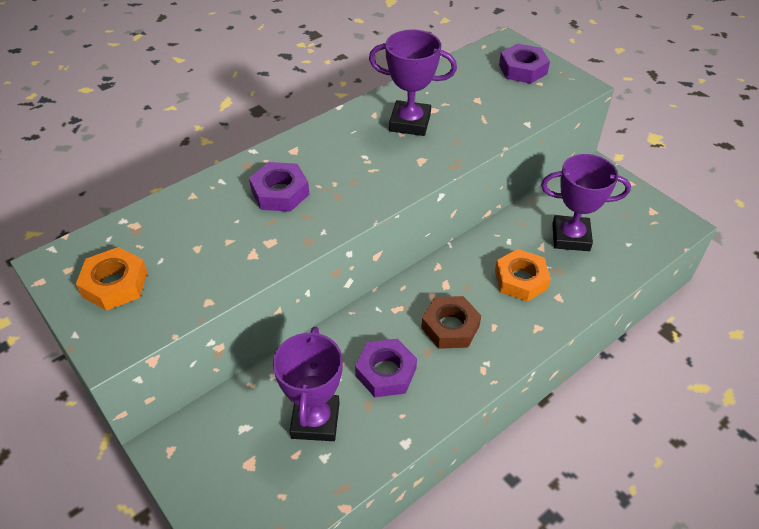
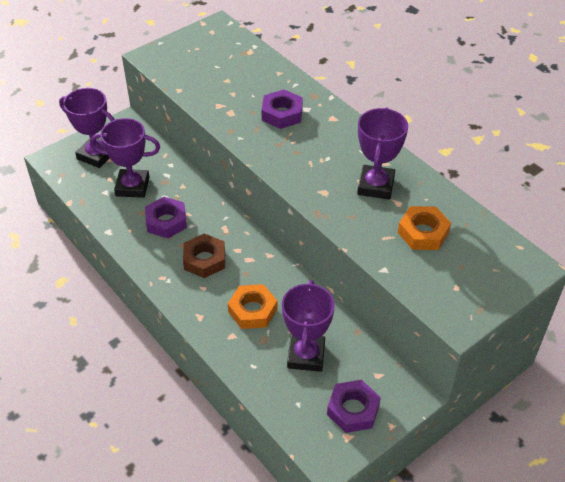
camera: 90 degrees right, 0 degrees up
orange nut [76,247,148,311] -> orange nut moved to [398,206,451,250]
purple nut [499,43,550,84] -> purple nut moved to [327,380,381,433]
none -> purple trophy [59,88,115,168]

